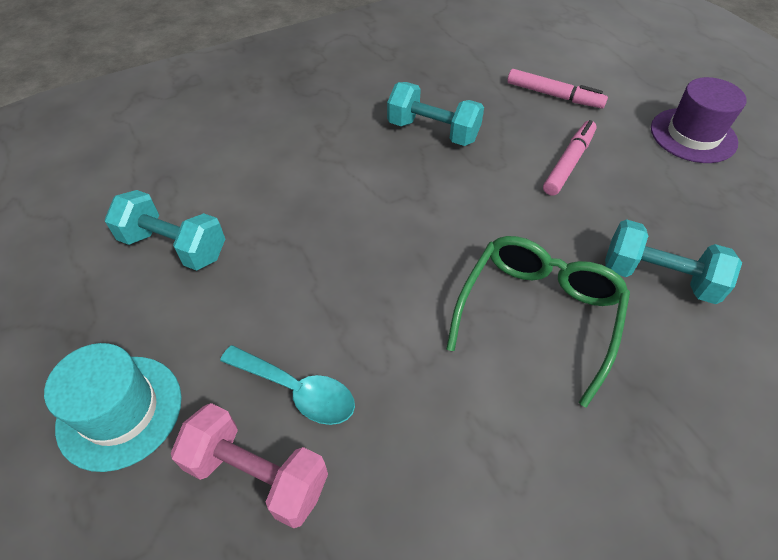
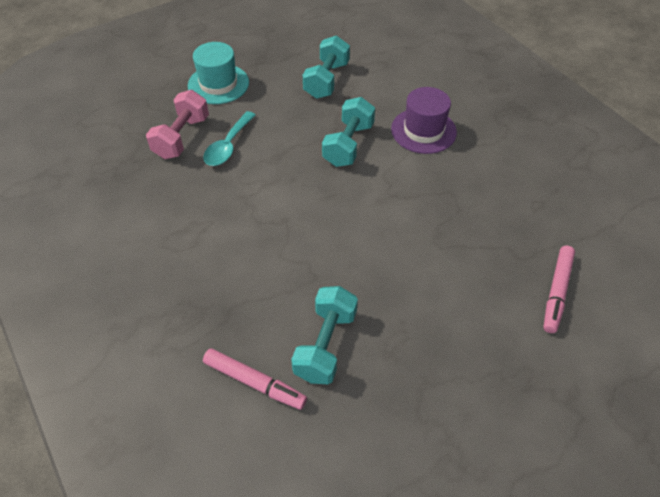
camera: 85 degrees right, 0 degrees up
turquoise dumbbell [387,82,484,146] -> turquoise dumbbell moved to [322,97,375,167]
green glasses [446,236,630,408] -> none
pink marker [543,120,597,196] -> pink marker moved to [203,348,307,410]
purple hat [651,77,747,163] -> purple hat moved to [391,87,457,154]

